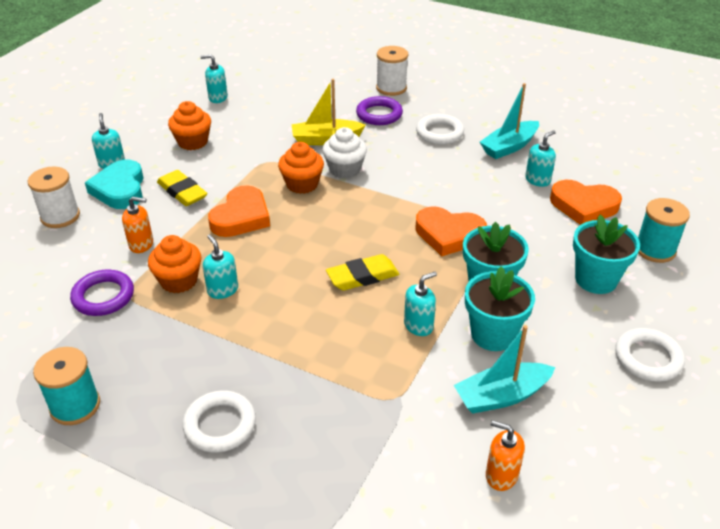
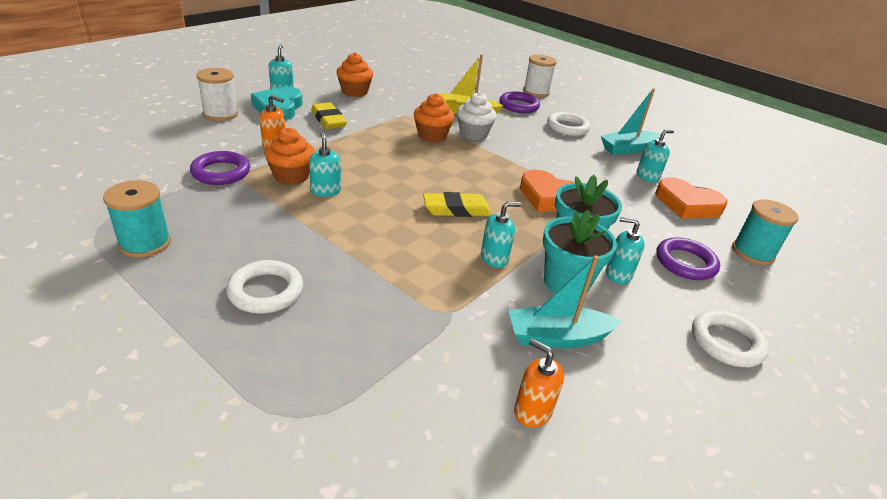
camera: 10 degrees right, 5 degrees down
turquoise soap dispenser [201,55,228,103] -> turquoise soap dispenser moved to [606,217,645,284]
orange heart [208,185,270,237] -> none
turquoise flower pot [573,215,640,294] -> purple ring [656,237,720,280]

